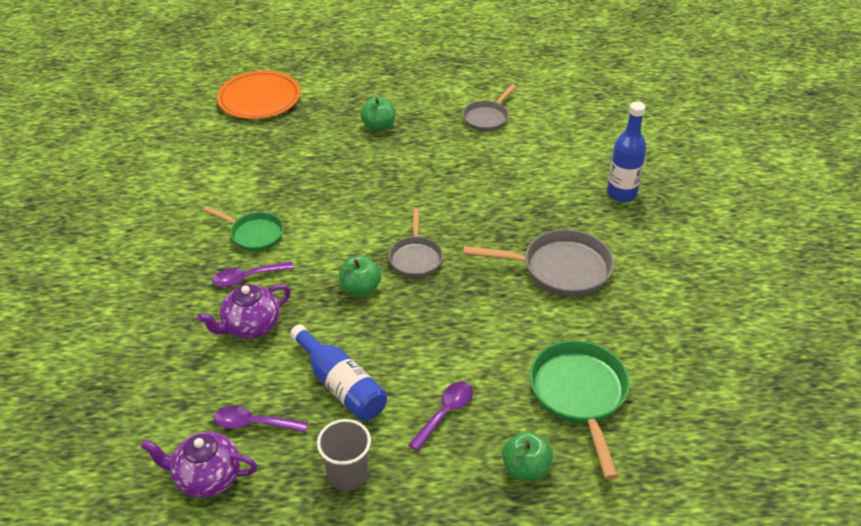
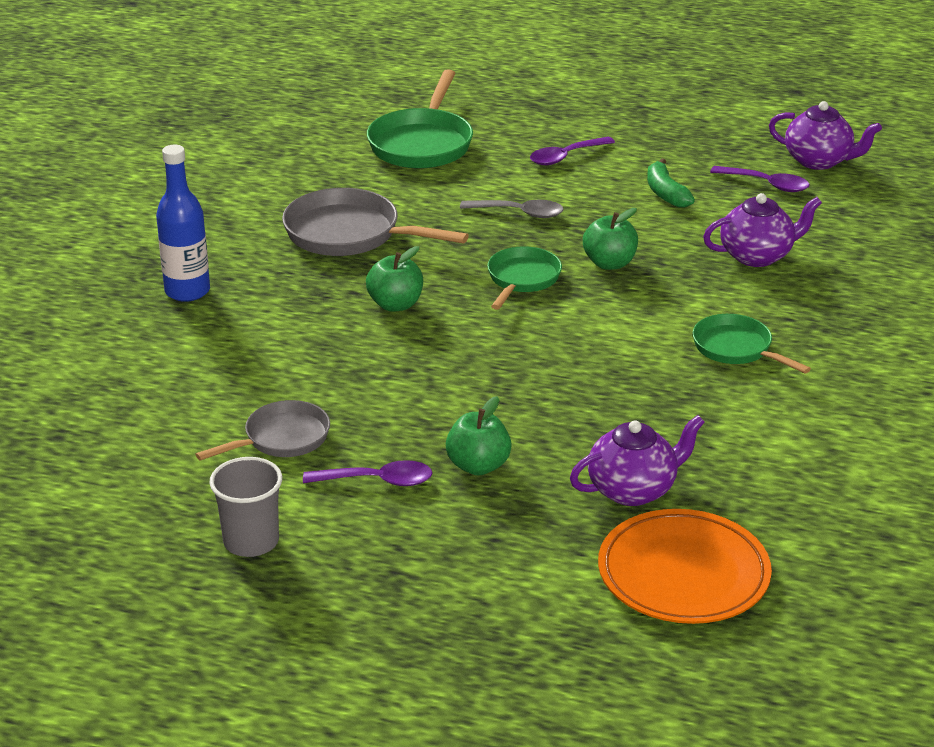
camera: 160 degrees left, 10 degrees down
purple spoon [212,262,294,287] -> purple spoon moved to [303,460,432,486]
blue bottle [290,325,387,421] -> green banana [647,159,695,208]
grey cup [317,419,371,491] -> grey cup moved to [209,457,282,557]
grey pan [389,208,443,278] -> green pan [487,246,562,310]
green apple [502,431,553,481] -> green apple moved to [366,246,423,312]
none -> grey spoon [460,200,563,218]
none -> purple teapot [570,415,705,506]

